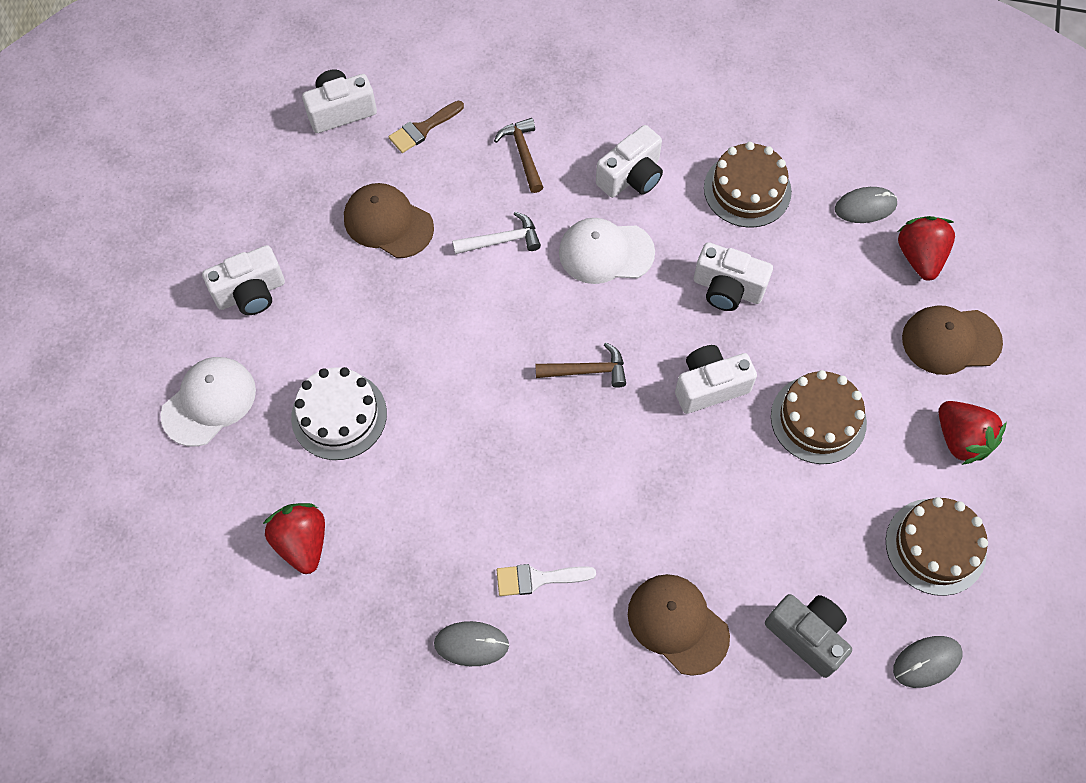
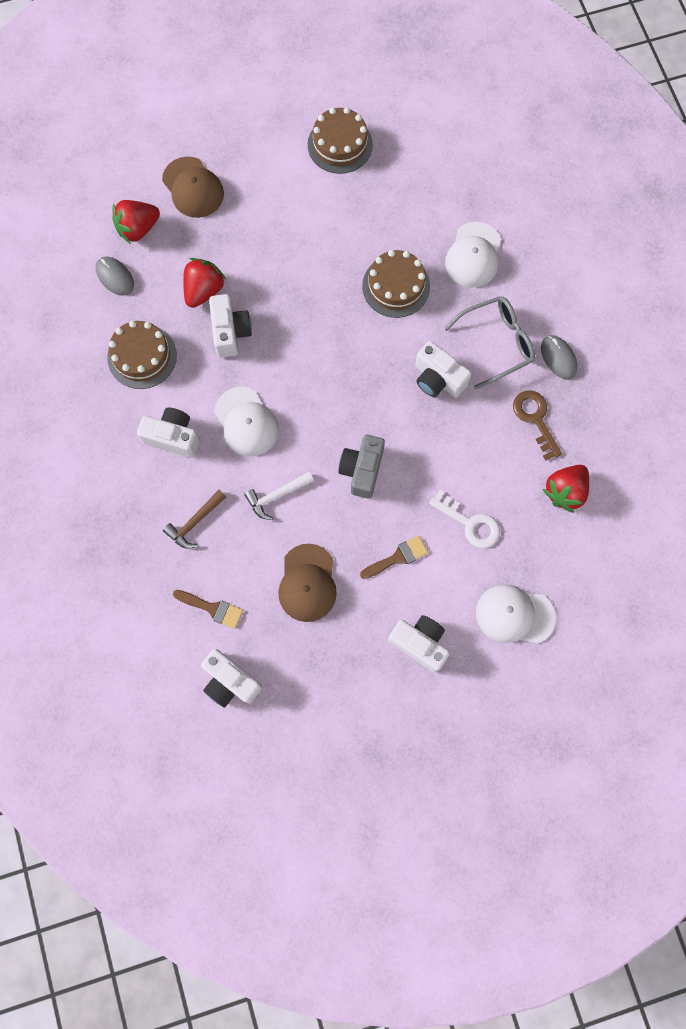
camera: 120 degrees left, 10 degrees up
white cake [291,367,387,460] -> white key [429,490,500,548]
white hammer [452,212,541,254] -> white hammer turned 75 degrees counterclockwise [244,472,314,520]
white brush [497,564,596,596] -> grey glasses [444,296,535,389]
brown hammer [535,342,626,388] -> none
brown cap [628,574,730,676] -> white cap [445,222,501,288]
white camera [675,345,757,414] -> white camera moved to [415,341,471,397]
grey camera [765,594,852,678] -> grey camera moved to [338,435,385,499]
brown cake [771,370,867,464] -> brown cake moved to [362,250,430,318]
grey mouse [893,636,963,688] -> none
red strawberry [939,401,1007,465] -> red strawberry moved to [183,258,226,308]
none -> brown brush [360,536,428,579]
none -> brown key [513,390,562,461]

